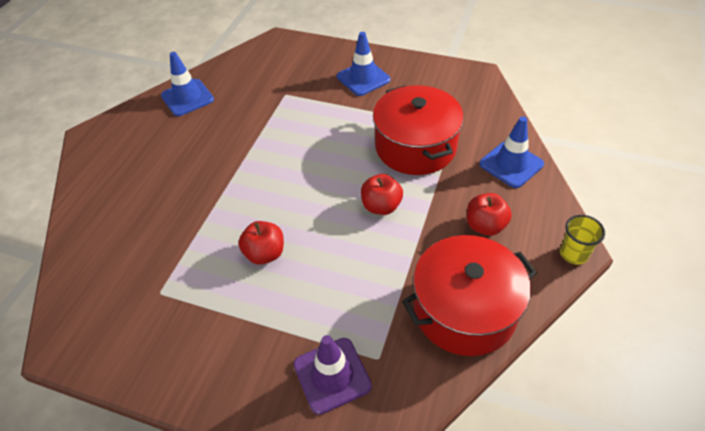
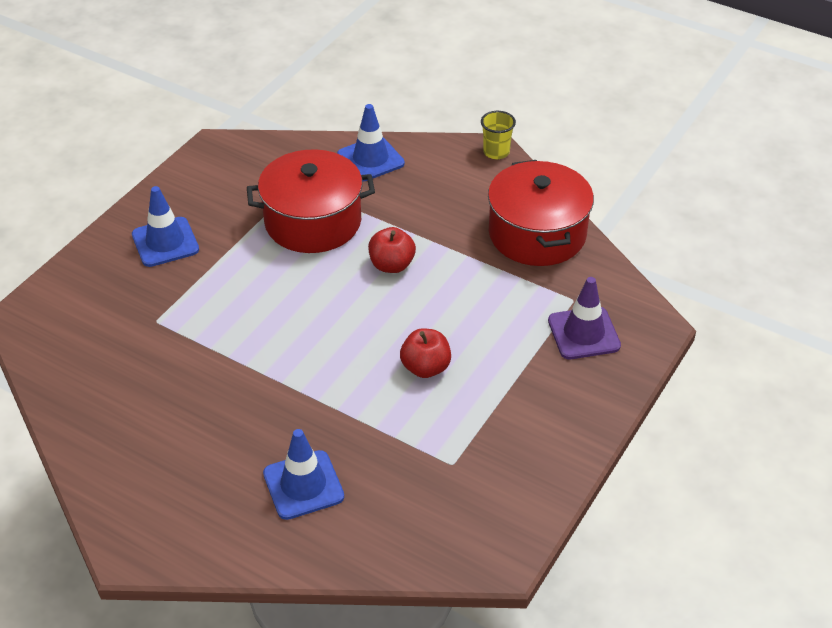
camera: 80 degrees left, 5 degrees down
blue traffic cone [161,52,214,116] -> blue traffic cone moved to [263,429,344,520]
red apple [467,193,512,236] -> none

